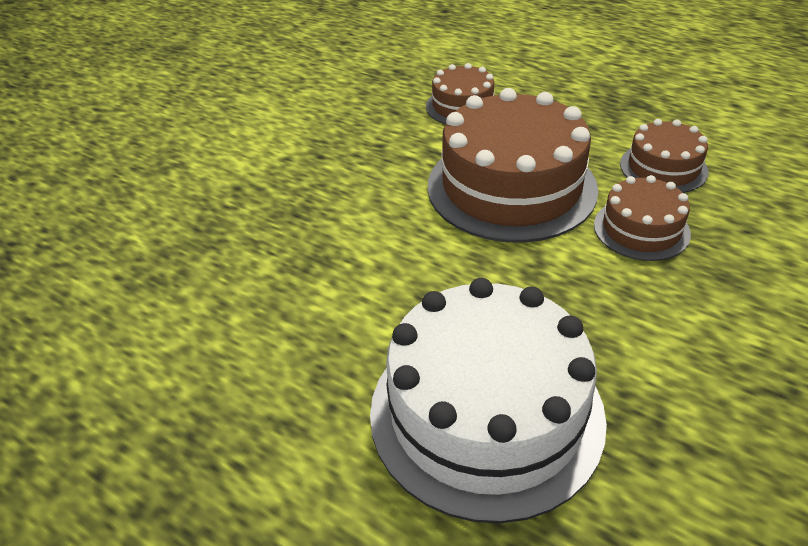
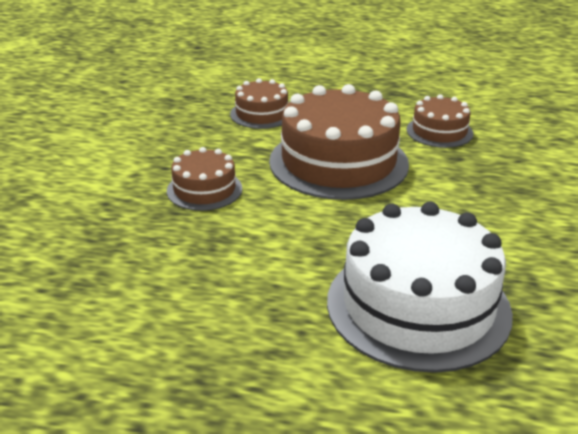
camera: 25 degrees left, 10 degrees down
brown cake [594,175,691,261] -> brown cake moved to [167,147,242,211]

